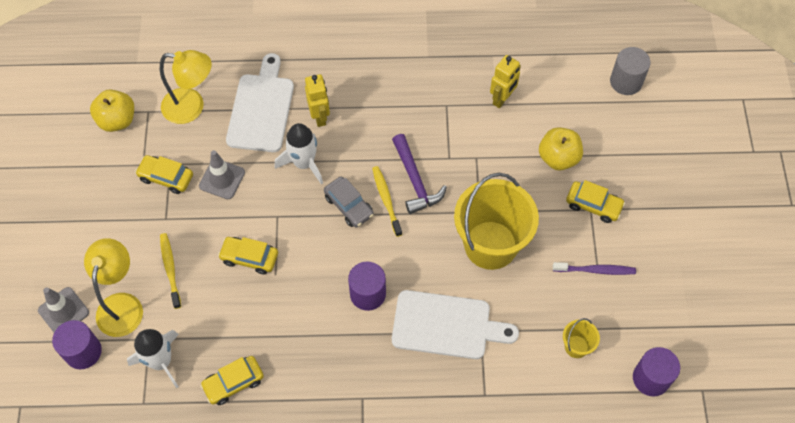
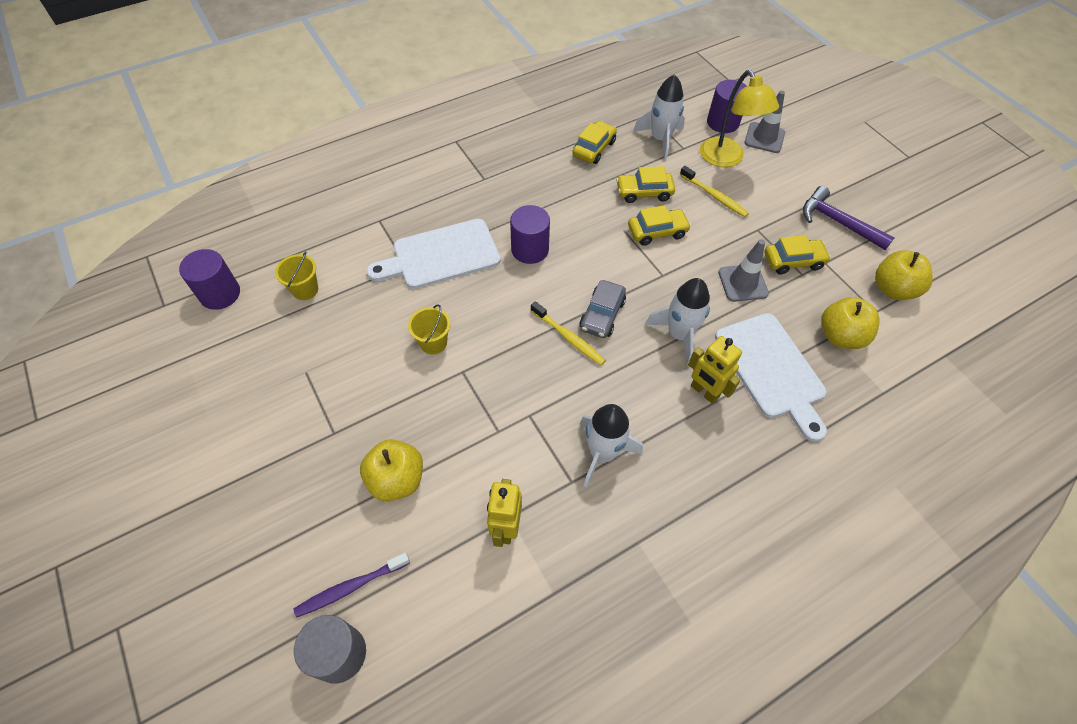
camera: 150 degrees right, 5 degrees down
yellow lamp [160,50,212,124] -> yellow apple [821,297,880,349]
grey car [324,177,374,228] -> grey car turned 90 degrees counterclockwise [579,280,626,338]
purple hammer [392,134,447,214] -> purple hammer moved to [803,186,895,250]
yellow bucket [454,173,539,270] -> yellow bucket [408,304,451,355], size x0.43
purple toothbrush [553,262,636,275] -> purple toothbrush moved to [293,552,410,618]
yellow car [566,180,625,223] -> yellow car moved to [616,166,675,203]
none -> white rocket [580,404,643,487]

